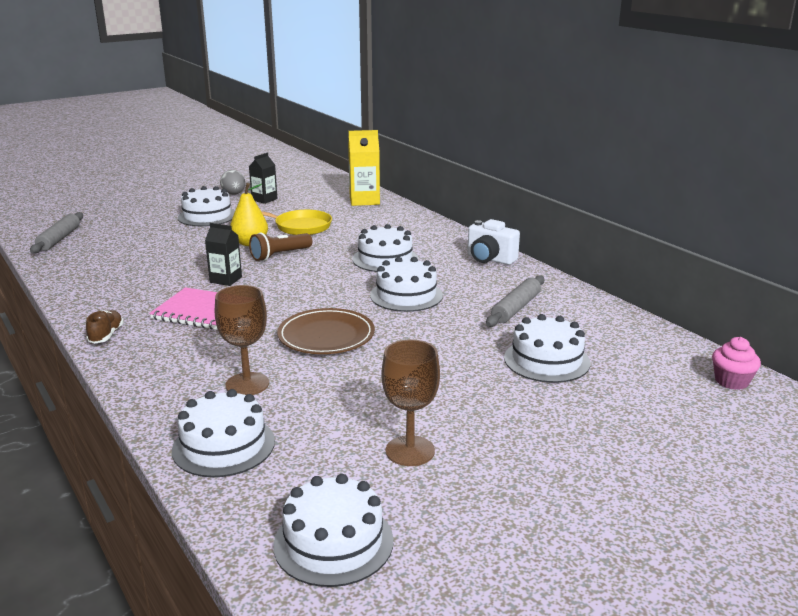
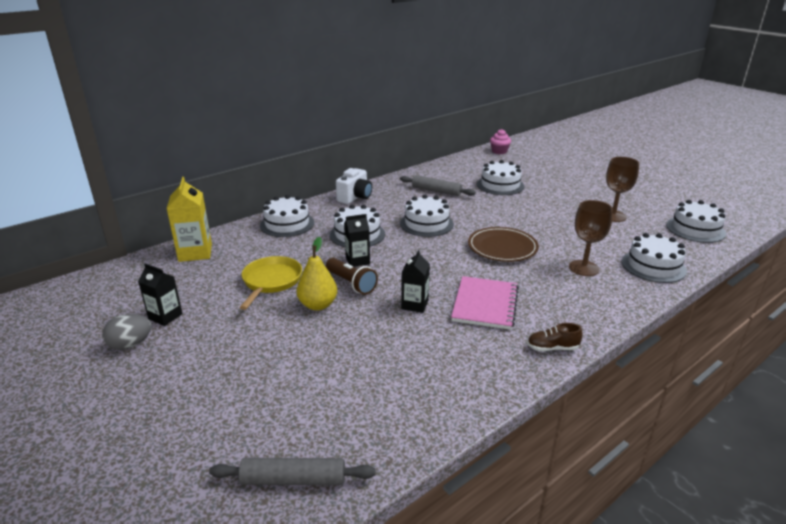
camera: 95 degrees left, 5 degrees up
white cake [178,186,235,226] -> white cake moved to [260,195,314,237]
none -> black carton [344,214,370,267]

